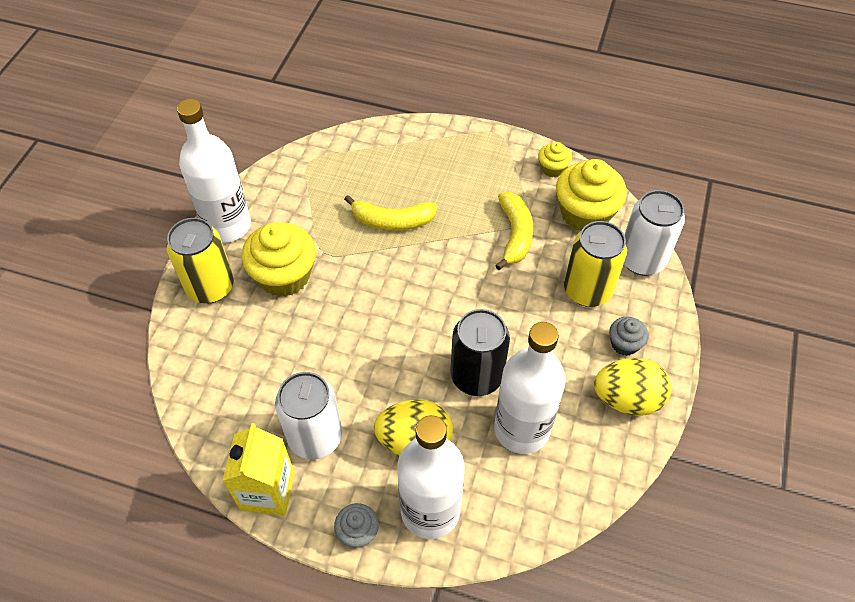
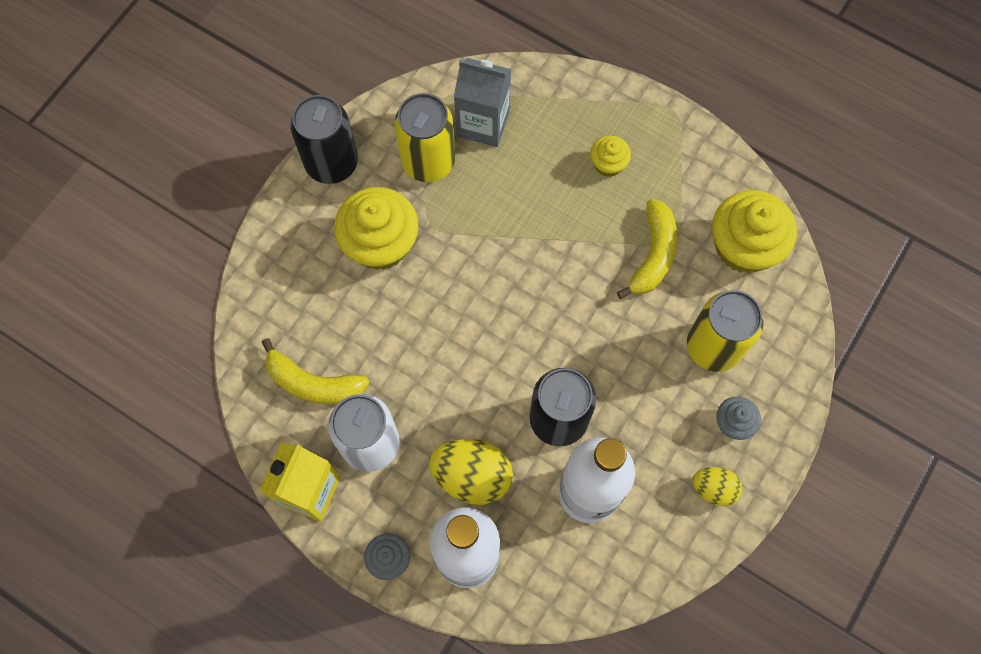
camera: 15 degrees right, 15 degrees up
yellow can [166,218,234,303] -> yellow can moved to [394,93,455,182]
white bottle [177,99,251,243] -> black can [290,95,358,184]
yellow banana [344,195,438,231] -> yellow banana moved to [262,338,369,404]
yellow cupcake [538,142,572,177] -> yellow cupcake moved to [590,135,631,177]
yellow egg [594,358,672,416] -> yellow egg [692,467,742,506], size x0.60
white can [624,190,685,275] -> none
none -> grey carton [454,58,511,147]

